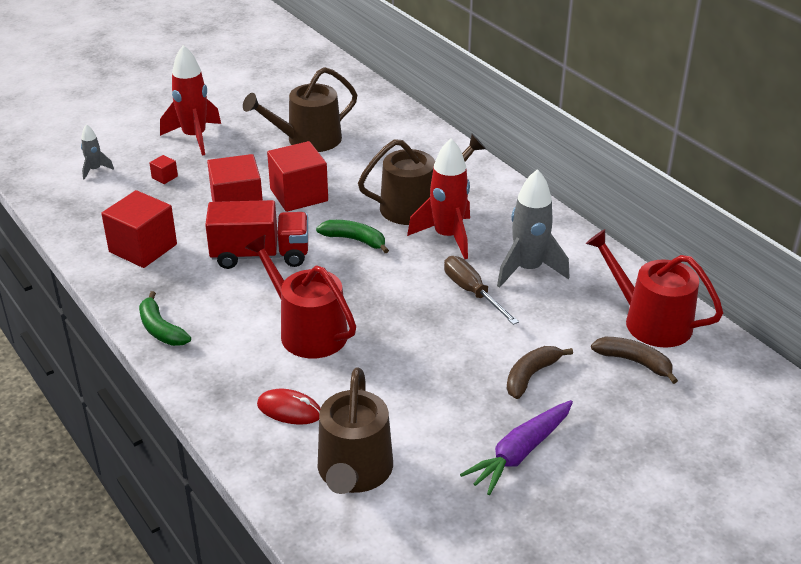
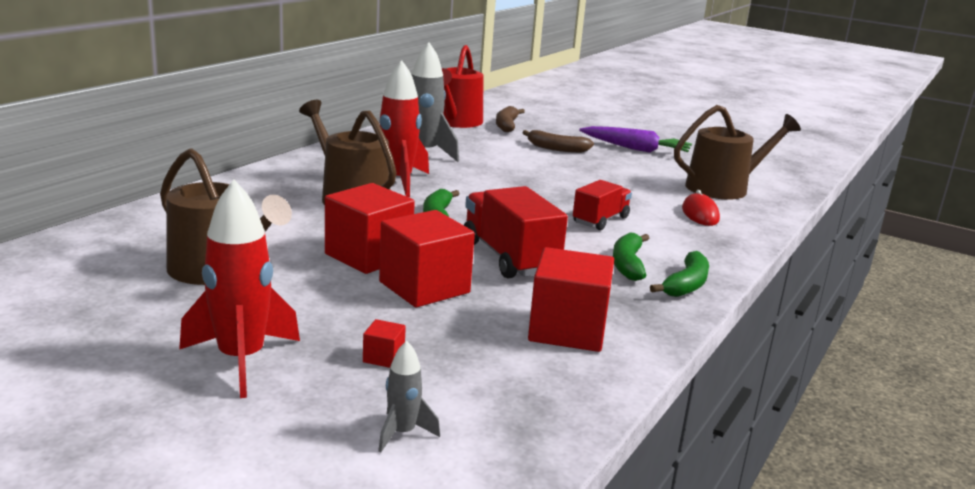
camera: 115 degrees left, 15 degrees down
red watering can [245,235,356,358] -> red truck [573,180,632,230]
brown screwdriver [444,256,519,325] -> none
none -> green banana [613,233,649,281]

